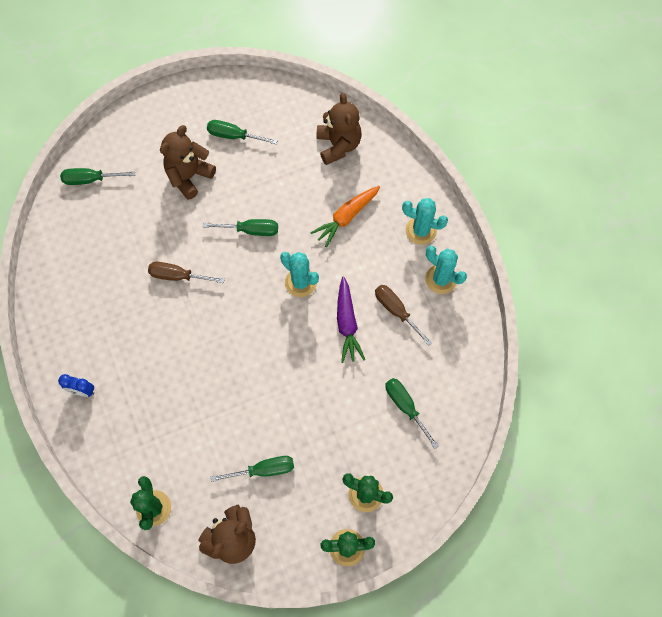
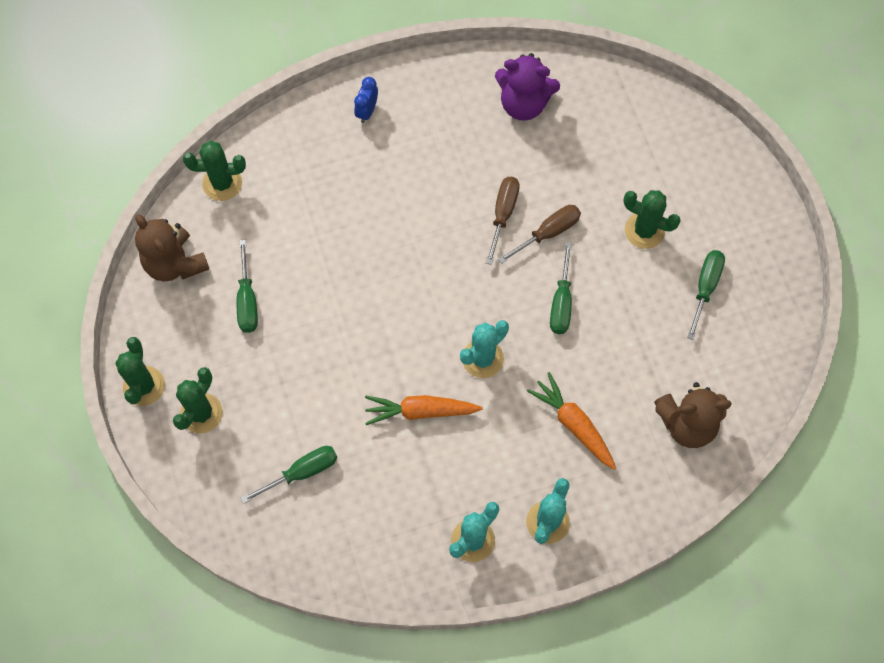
camera: 95 degrees right, 0 degrees up
green screwdriver [60,168,135,185] -> none
brown teddy bear [160,125,216,200] -> green cactus [623,190,681,249]
purple carrot [337,277,365,363] -> orange carrot [365,395,483,425]
brown screwdriver [375,285,432,346] -> brown screwdriver moved to [498,205,581,263]
none -> purple teddy bear [495,53,560,121]

